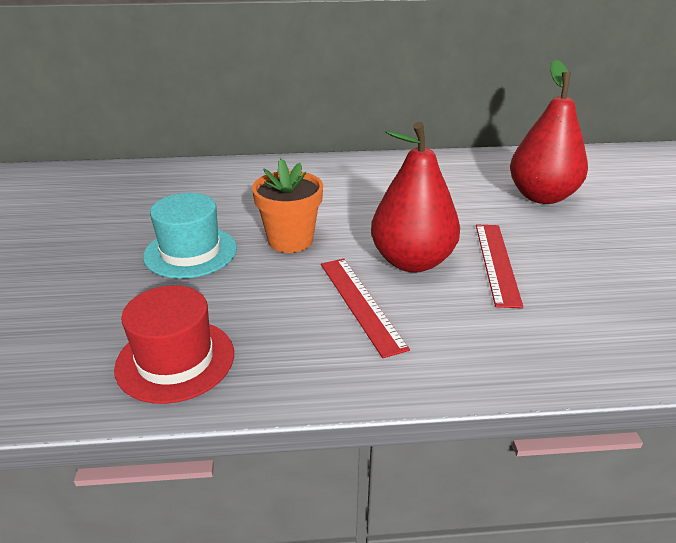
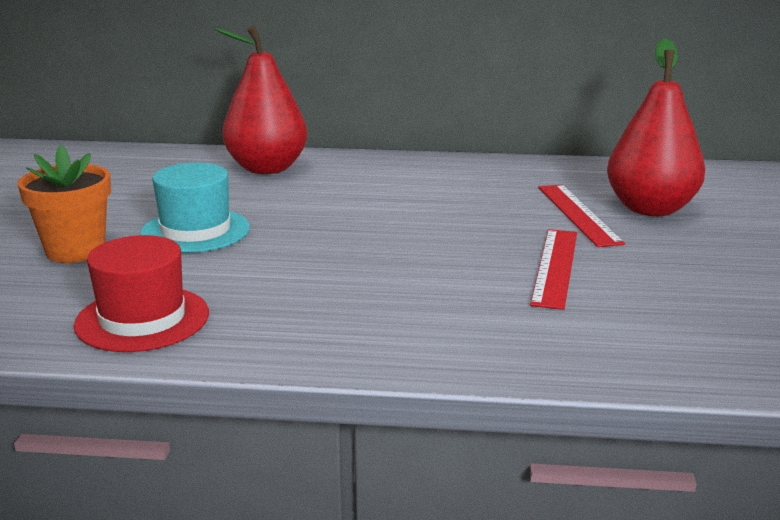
camera: 10 degrees right, 10 degrees down
orange flower pot [252,159,323,253] -> orange flower pot moved to [17,145,111,263]
red ruler [321,259,410,358] -> red ruler moved to [538,185,625,247]
red pear [371,122,460,272] -> red pear moved to [215,25,308,174]

